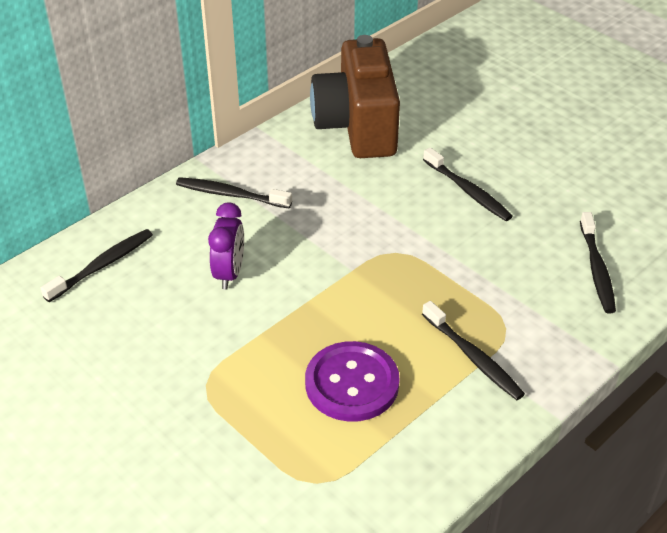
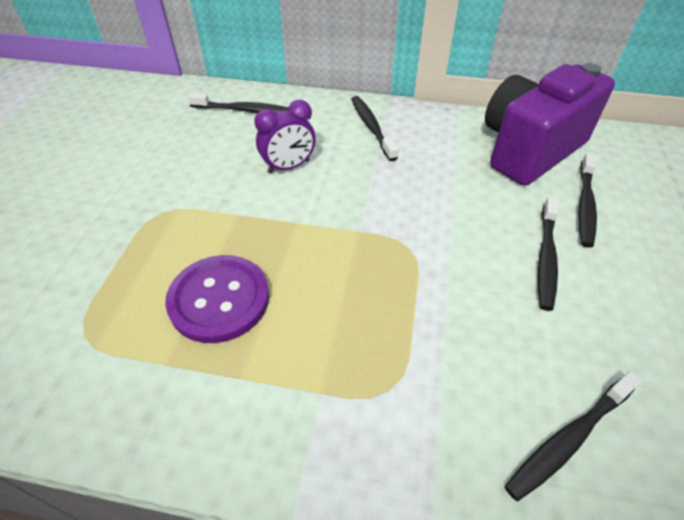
camera: 55 degrees right, 5 degrees up
brown camera [310,35,400,158] -> purple camera [485,63,615,186]
black toothbrush [422,301,525,400] -> black toothbrush moved to [579,152,597,248]

